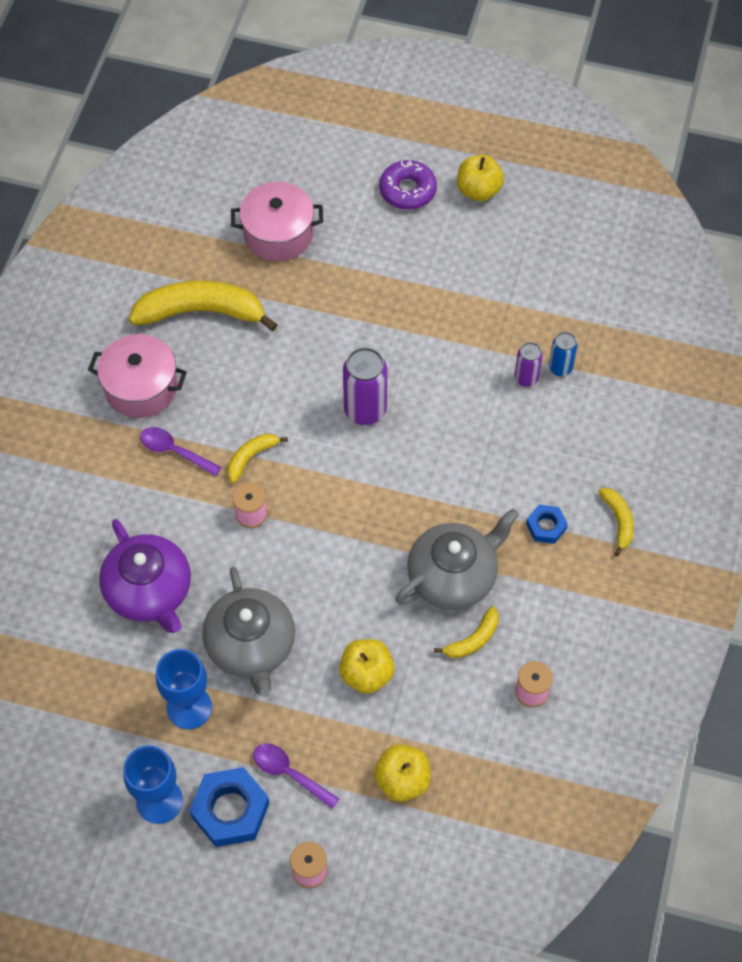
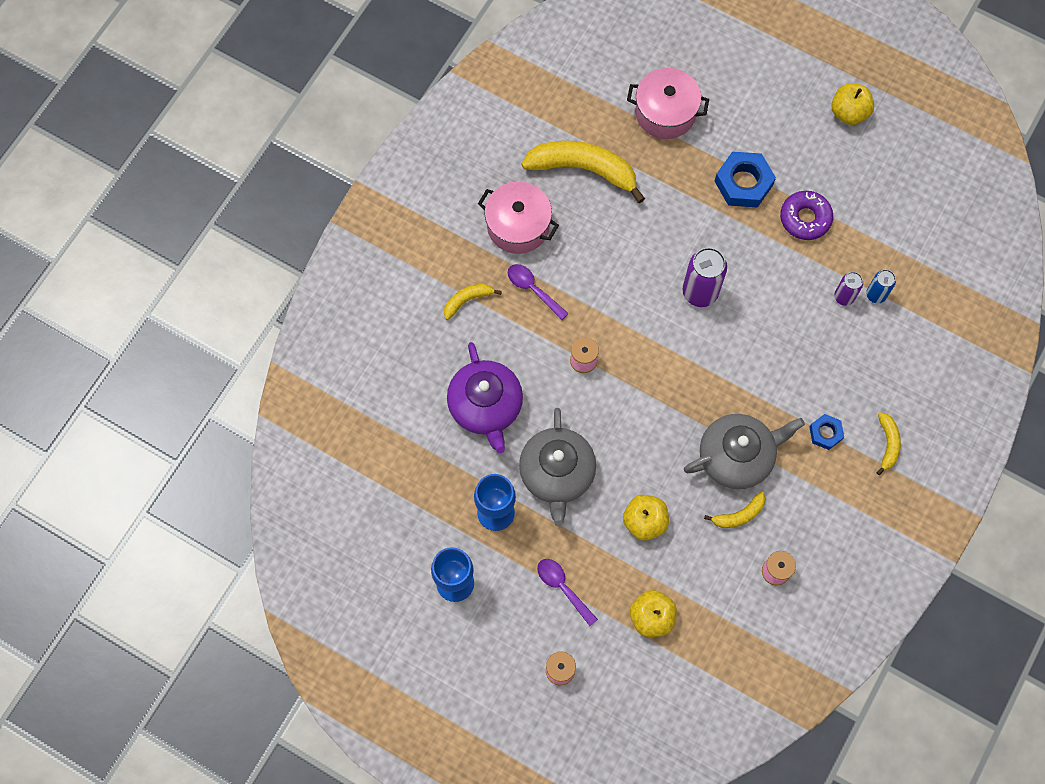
camera: 15 degrees right, 10 degrees up
blue nut [189,767,270,847] -> blue nut moved to [715,152,776,208]
yellow banana [227,434,288,483] -> yellow banana moved to [444,284,502,320]
purple donut [379,160,437,210] -> purple donut moved to [780,191,833,240]

